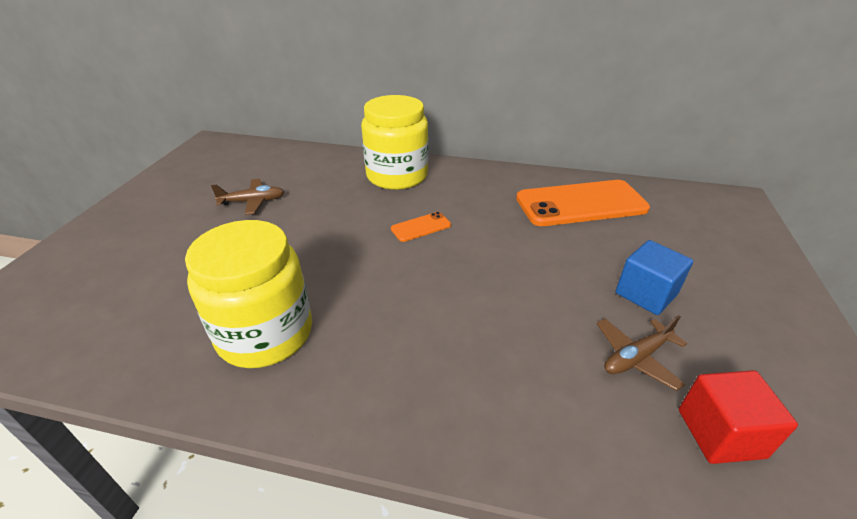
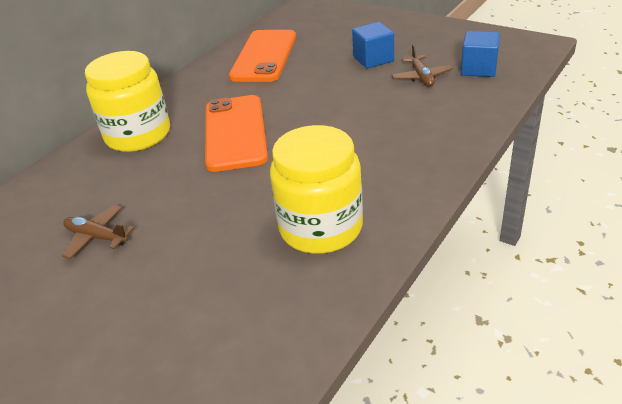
camera: 65 degrees left, 0 degrees up
brown plane [211,179,284,215] -> brown plane turned 75 degrees counterclockwise [62,205,134,259]
orange phone [391,212,451,242] -> orange phone [205,95,268,172], size x2.27
red cube [679,370,798,464] -> blue cube [461,31,500,77]

